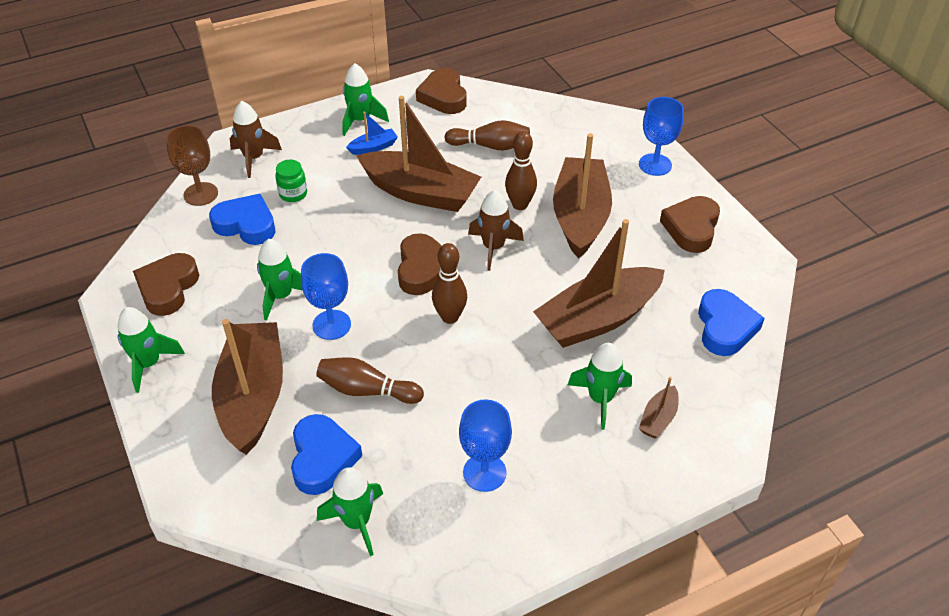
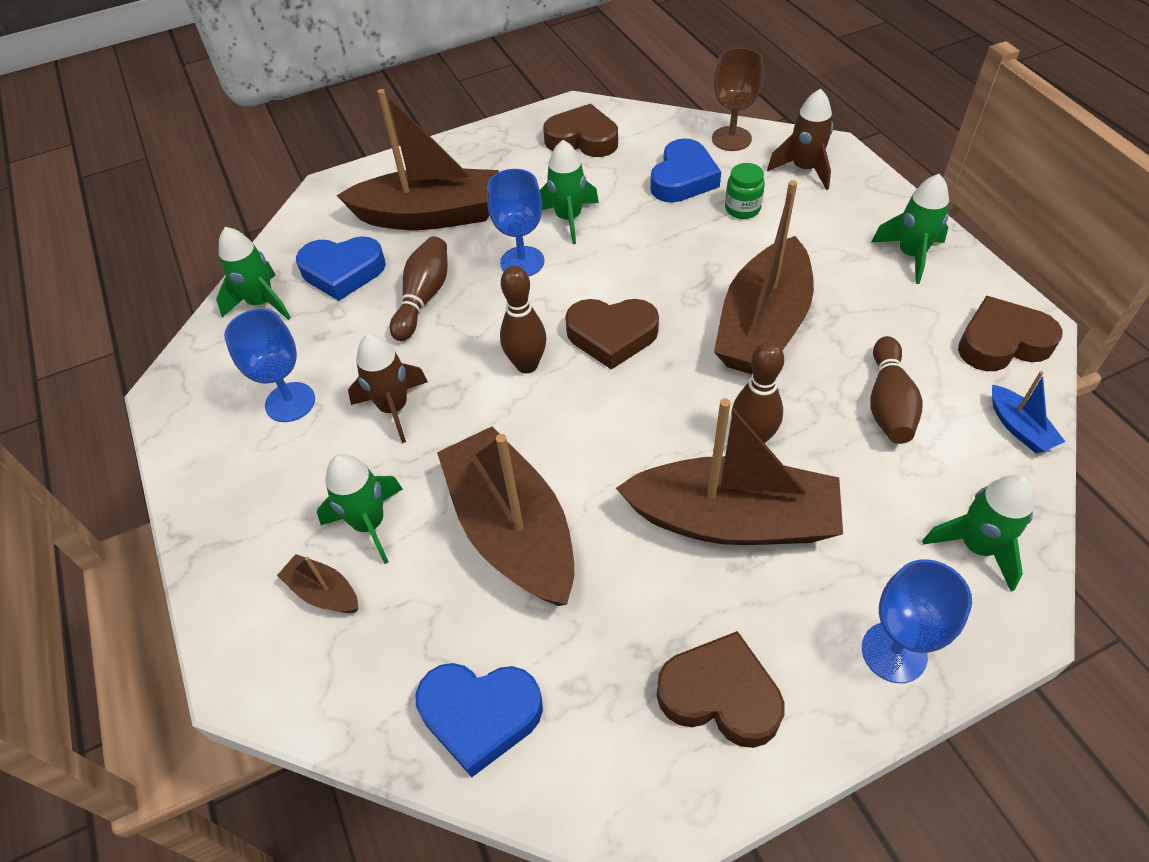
camera: 95 degrees right, 5 degrees up
green rocket [117,307,185,393] -> green rocket moved to [922,475,1035,592]
blue boat [346,112,398,155] -> blue boat moved to [992,371,1066,453]
brown rocket [468,190,524,271] -> brown rocket moved to [348,334,428,443]

